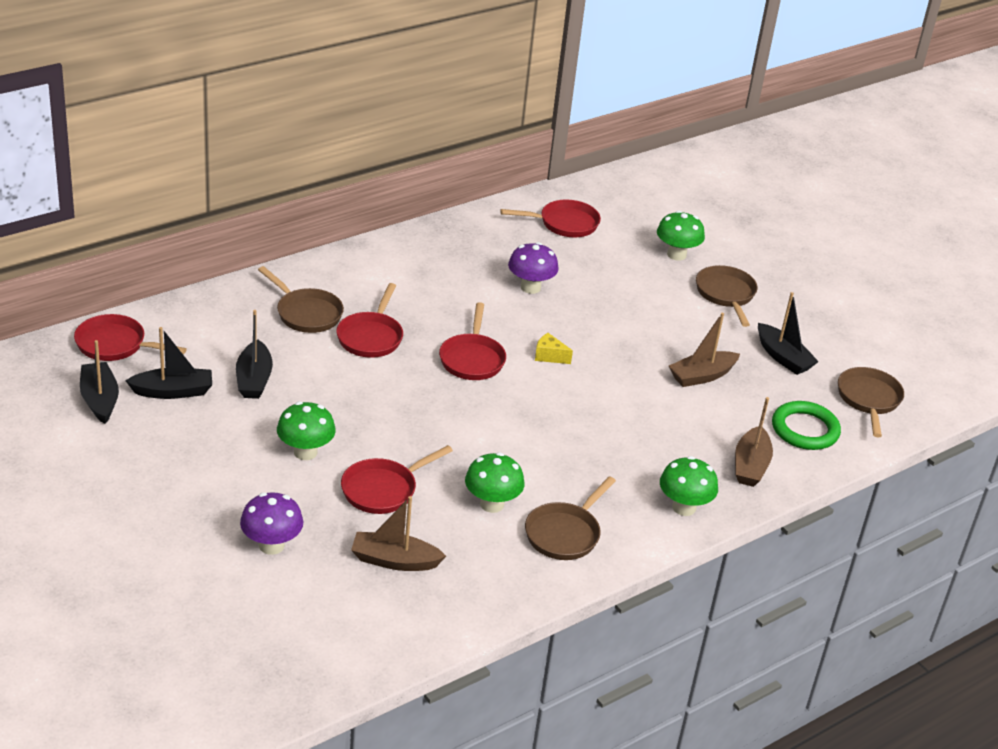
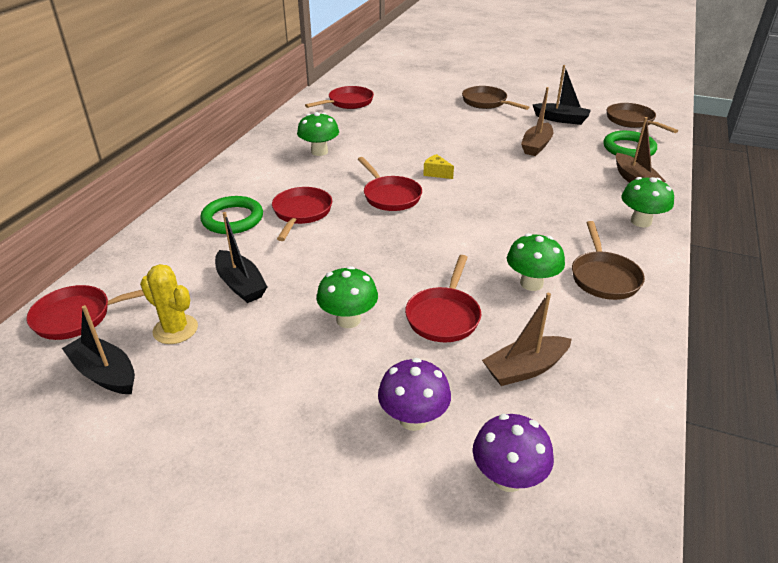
camera: 30 degrees left, 0 degrees up
black boat [125,327,212,399] -> yellow cactus [140,264,198,344]
brown pan [258,266,344,333] -> green ring [200,196,263,234]
red pan [336,283,403,358] -> red pan turned 150 degrees counterclockwise [272,187,332,241]
purple mushroom [508,242,559,294] -> purple mushroom moved to [473,414,554,492]
yellow cheese [535,333,573,364] -> yellow cheese turned 45 degrees clockwise [423,154,454,179]
green mushroom [657,211,705,261] -> green mushroom moved to [297,112,339,156]

